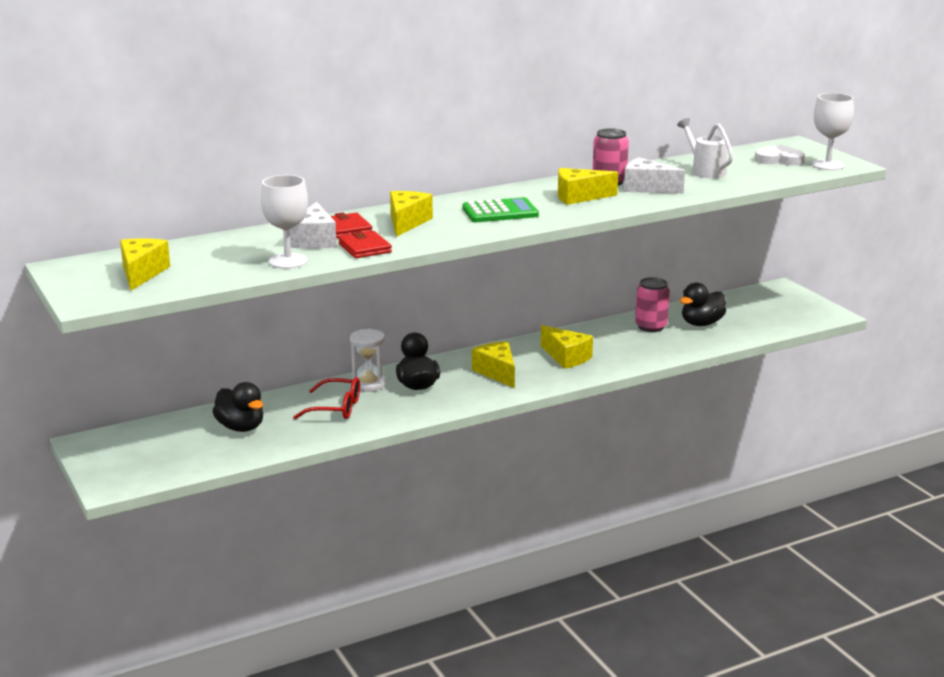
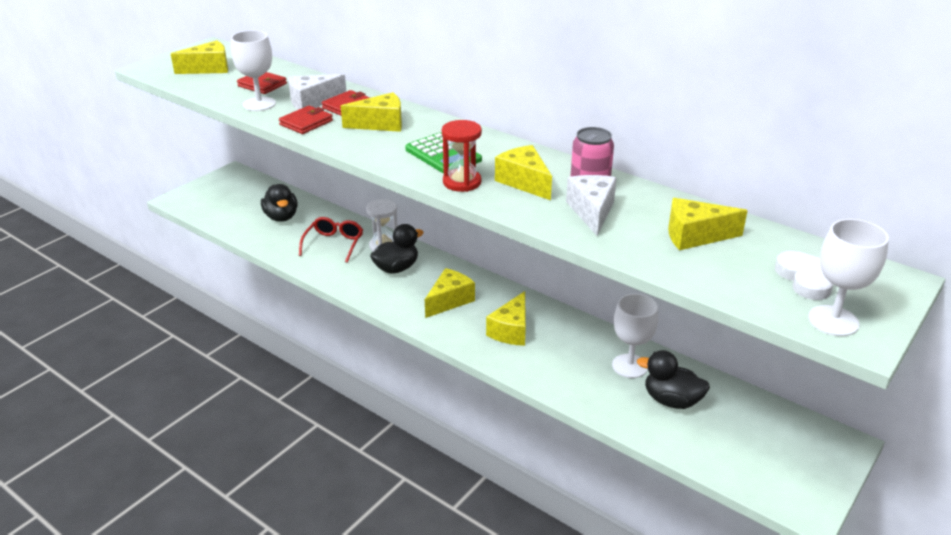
camera: 65 degrees right, 10 degrees up
black duck [212,382,263,432] -> black duck turned 45 degrees counterclockwise [261,184,298,222]
red glasses [293,377,360,419] -> red glasses turned 150 degrees counterclockwise [299,217,363,263]
pink can [635,277,670,332] -> white goblet [612,294,658,378]
white watering can [677,118,733,178] -> yellow cheese [668,198,748,250]
none -> red wallet [237,72,287,94]
none -> red hourglass [442,120,482,192]

